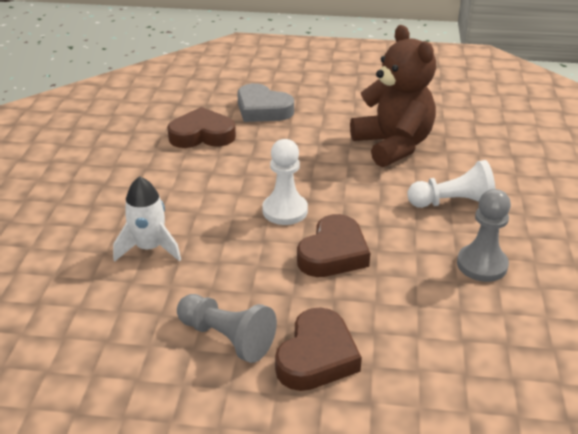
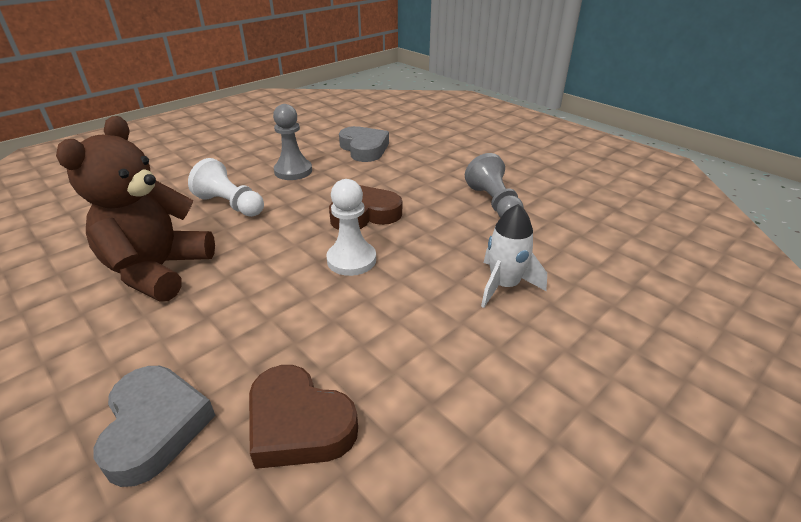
camera: 140 degrees left, 0 degrees up
brown heart [275,307,362,391] -> none
none -> grey heart [339,126,389,162]

